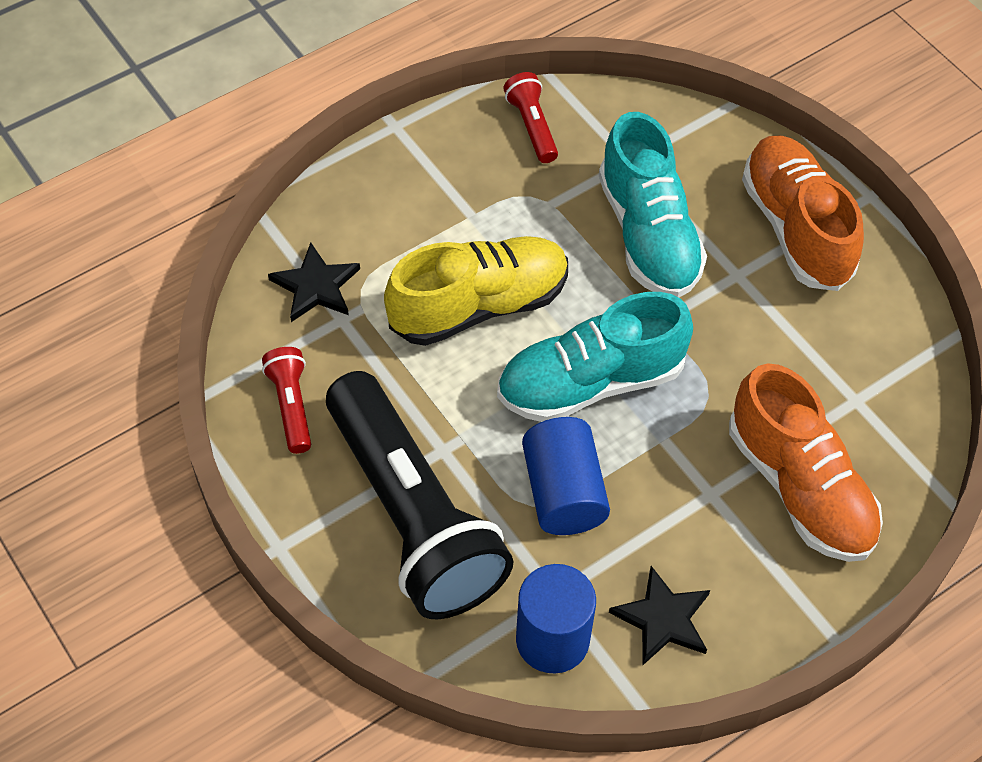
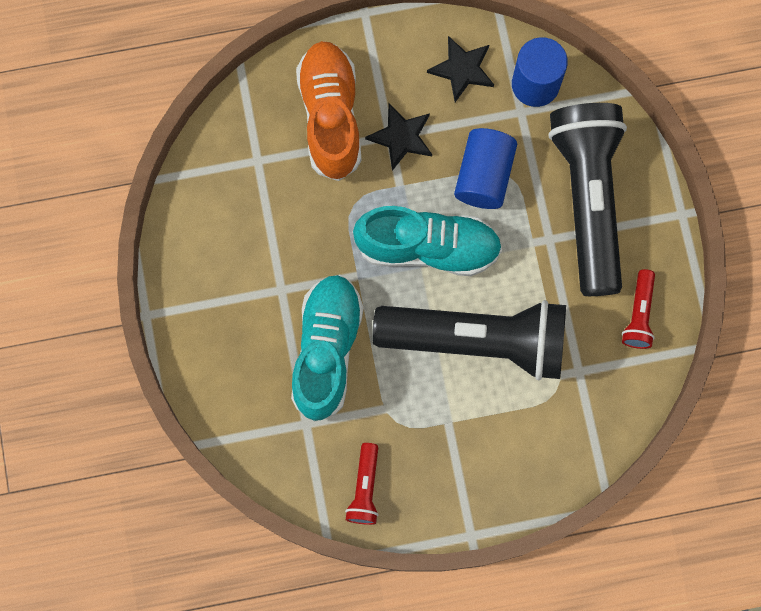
camera: 155 degrees left, 20 degrees up
black star [268,242,360,322] -> black star moved to [365,104,432,171]
yellow shoe [384,236,568,346] -> black flashlight [372,300,566,381]
orange shoe [742,136,864,291] -> none

